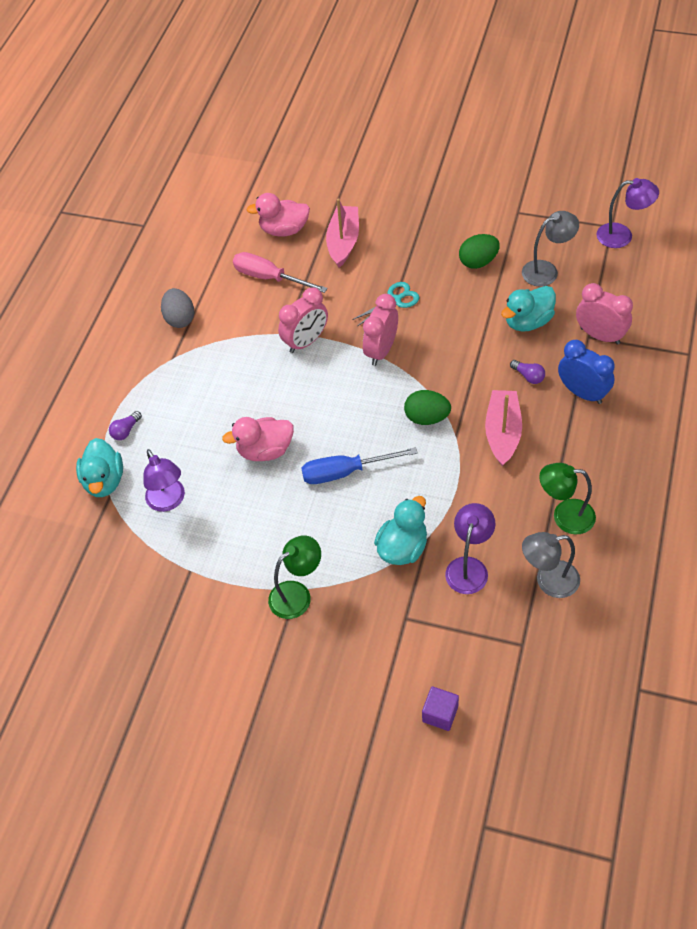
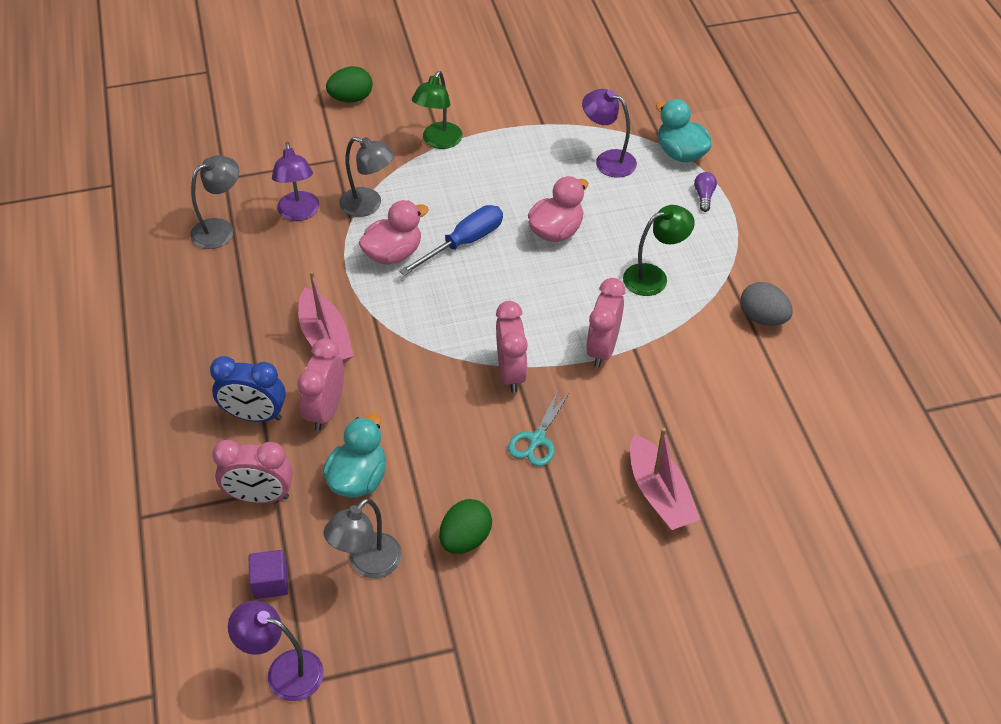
camera: 145 degrees right, 5 degrees down
pink screwdriver [233,252,328,293] -> none
pink duck [247,193,310,237] -> pink duck moved to [358,200,429,265]
turquoise duck [374,496,427,565] -> grey lamp [339,137,394,217]
green egg [404,390,451,425] -> green egg moved to [326,66,373,103]
purple cube [422,686,459,731] -> purple cube moved to [249,550,288,599]
purple light bulb [510,360,545,384] -> pink clock [297,338,344,431]
green lamp [539,463,596,534] -> green lamp moved to [623,205,695,296]
purple lamp [597,178,659,248] -> purple lamp turned 45 degrees clockwise [228,600,324,701]

